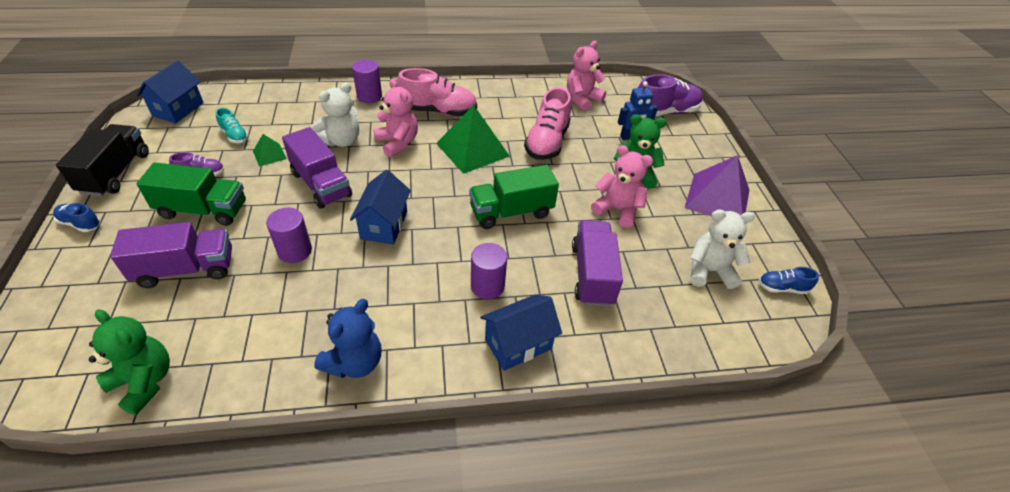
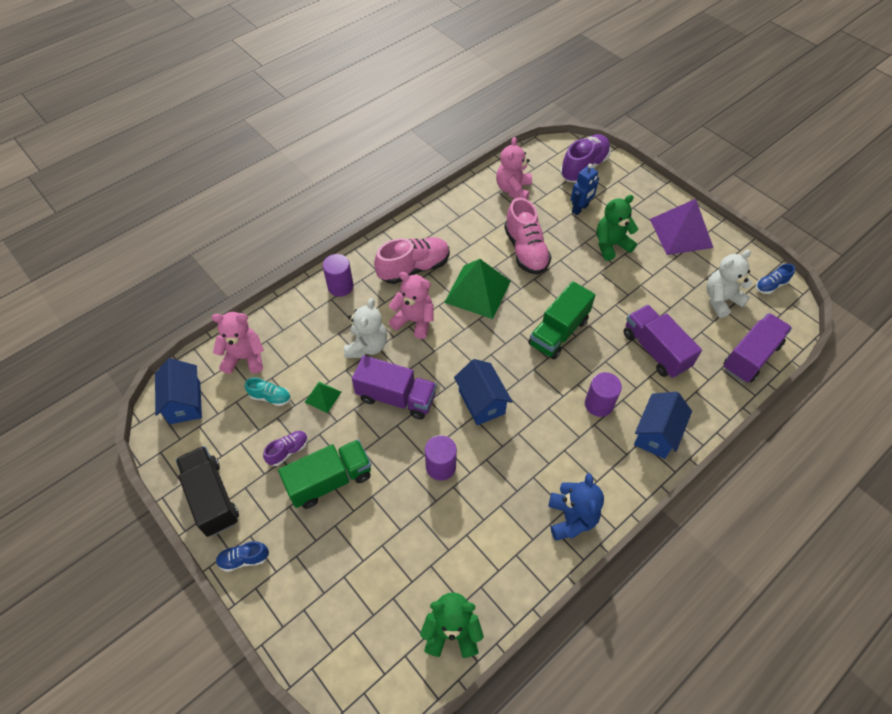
camera: 30 degrees left, 10 degrees up
purple truck [110,222,232,288] -> purple truck moved to [723,313,792,382]
pink teddy bear [591,145,653,228] -> pink teddy bear moved to [212,312,264,374]

